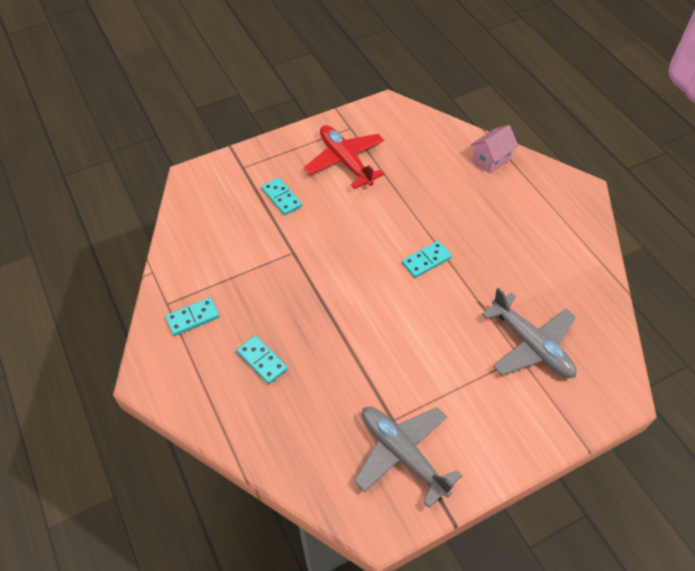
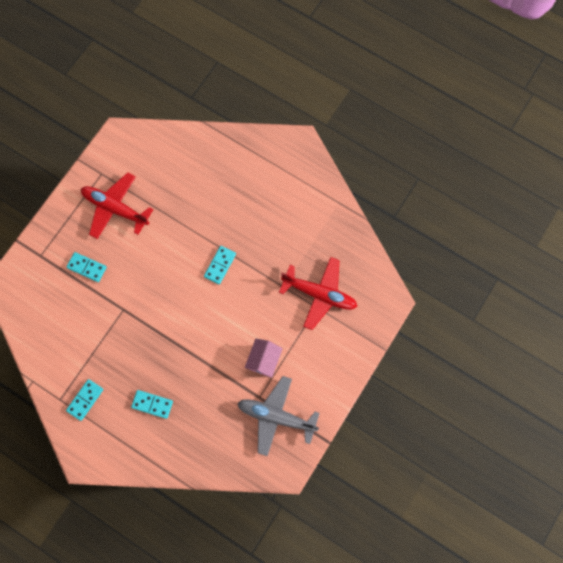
camera: 30 degrees left, 20 degrees up
pink house [471,125,519,174] -> pink house moved to [245,339,283,378]
grey plane [482,288,577,378] -> red plane [279,257,358,330]

